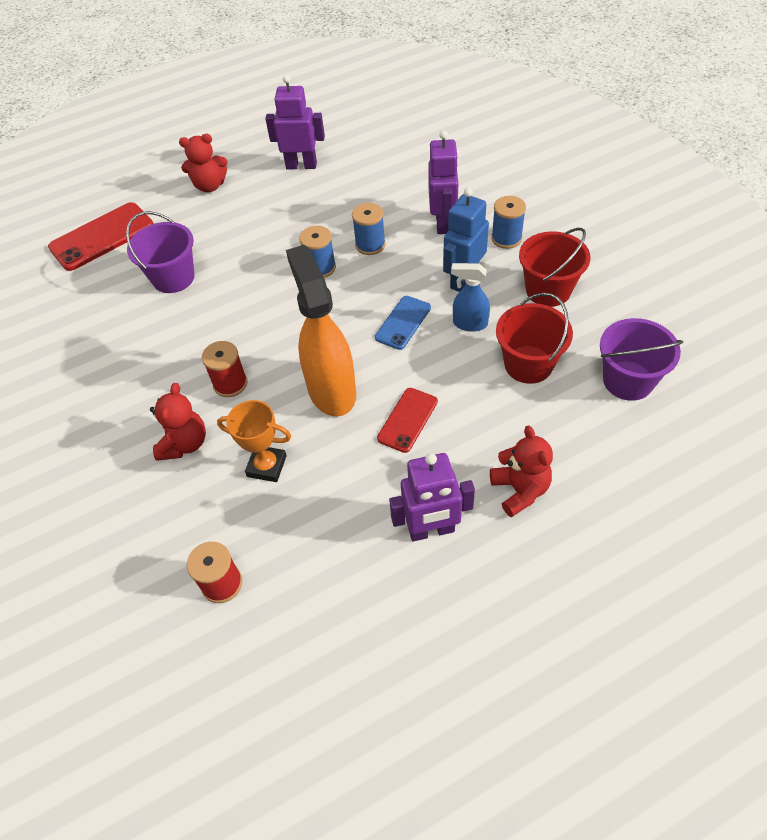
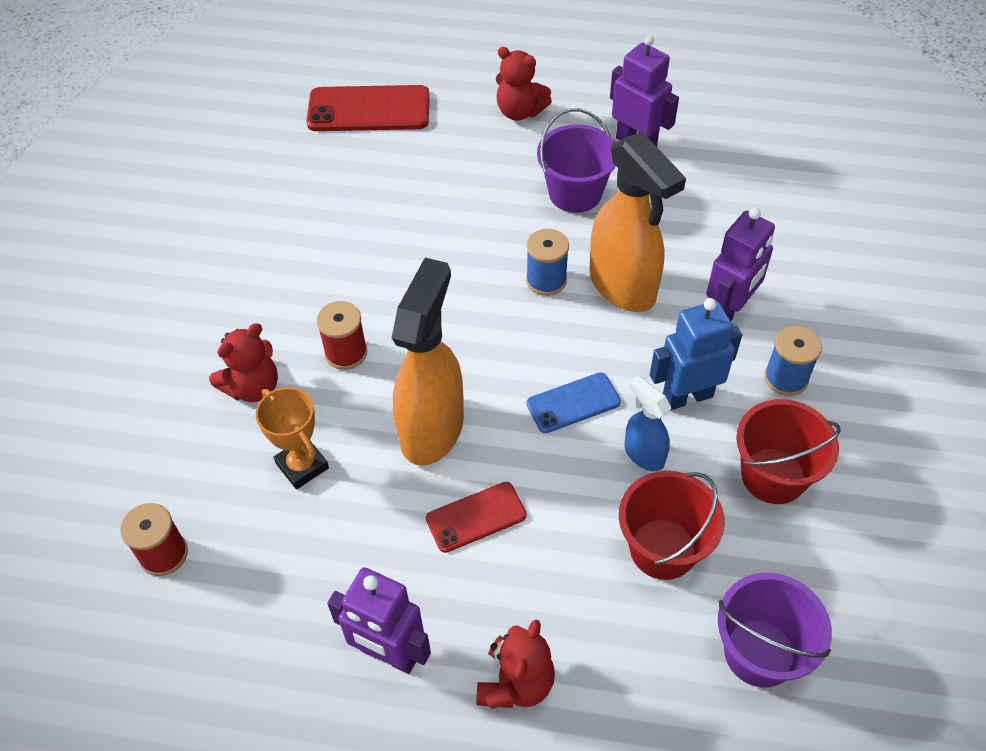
camera: 35 degrees right, 0 degrees up
purple bucket [126,211,195,293] -> purple bucket moved to [537,108,616,213]
blue spool [352,203,385,255] -> orange spray bottle [589,132,686,312]

